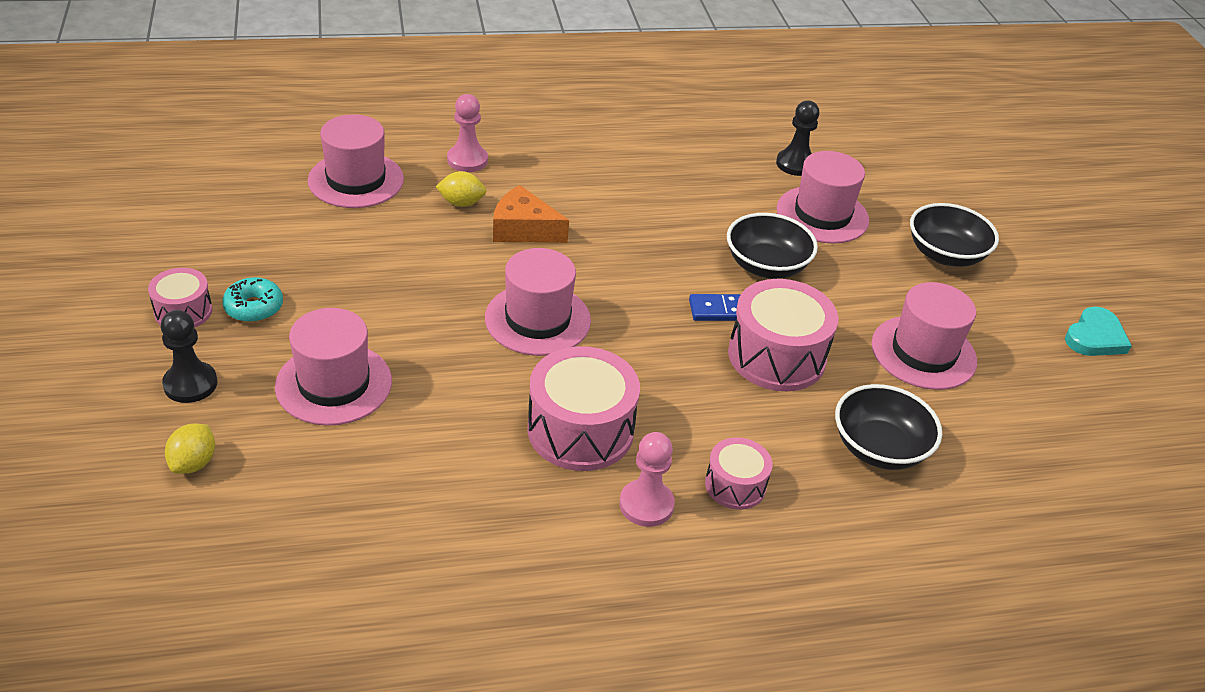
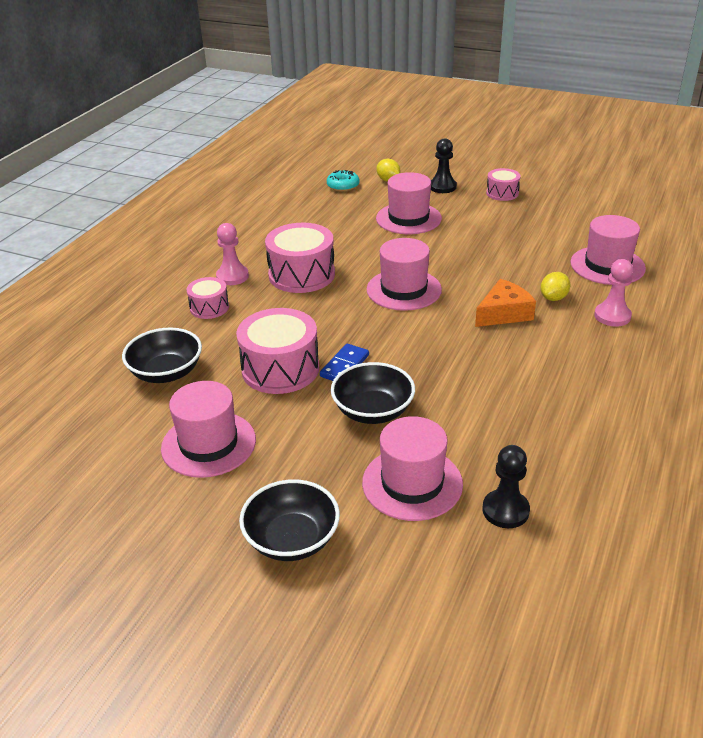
camera: 130 degrees right, 5 degrees down
turquoise donut [222,277,283,322] -> turquoise donut moved to [327,170,360,192]
turquoise heart [1065,307,1132,356] -> none

